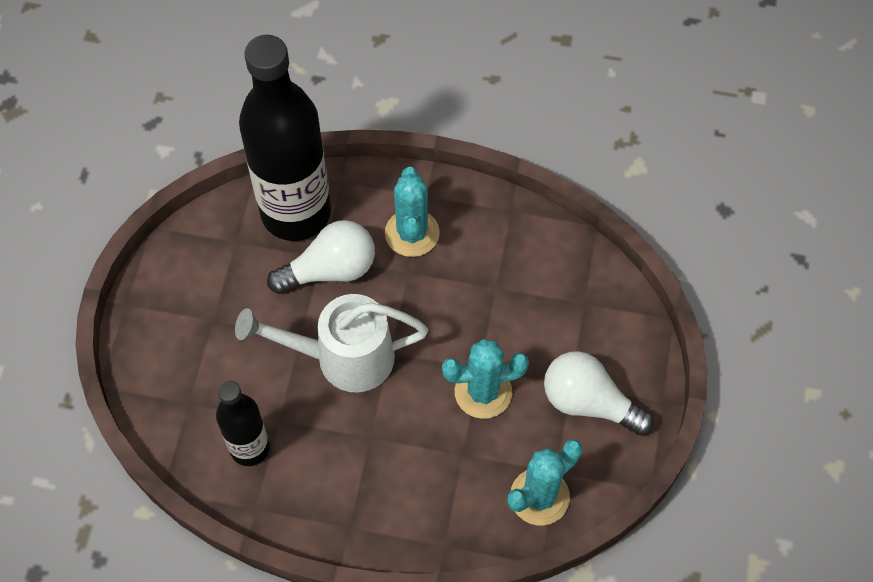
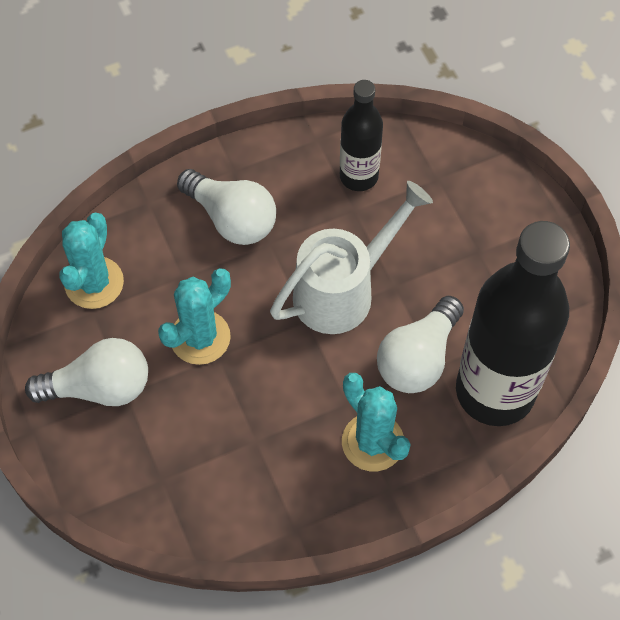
camera: 145 degrees right, 0 degrees up
none -> white light bulb [177,169,276,245]

